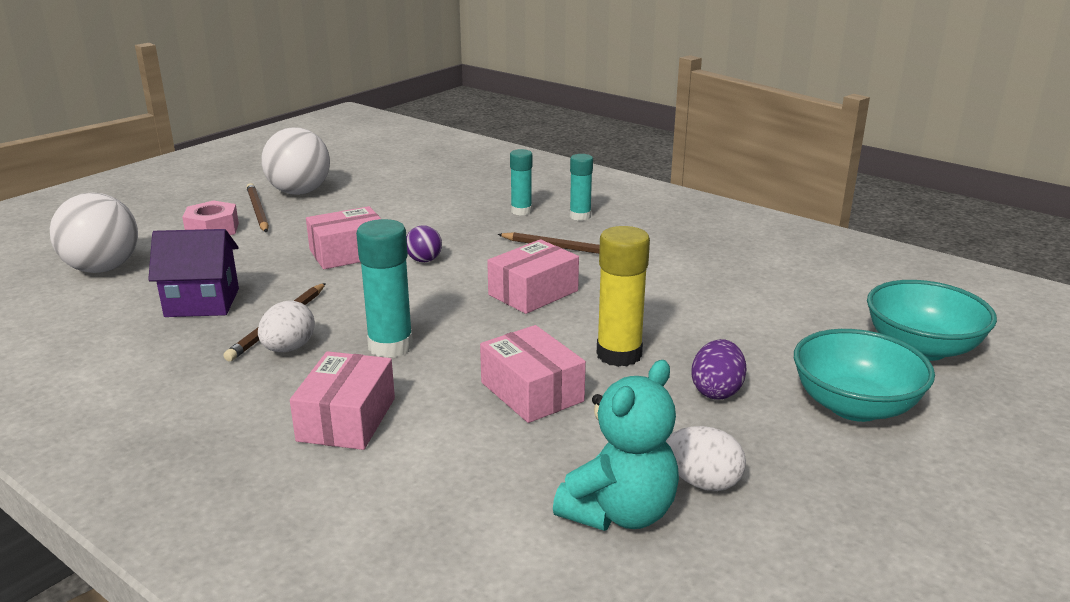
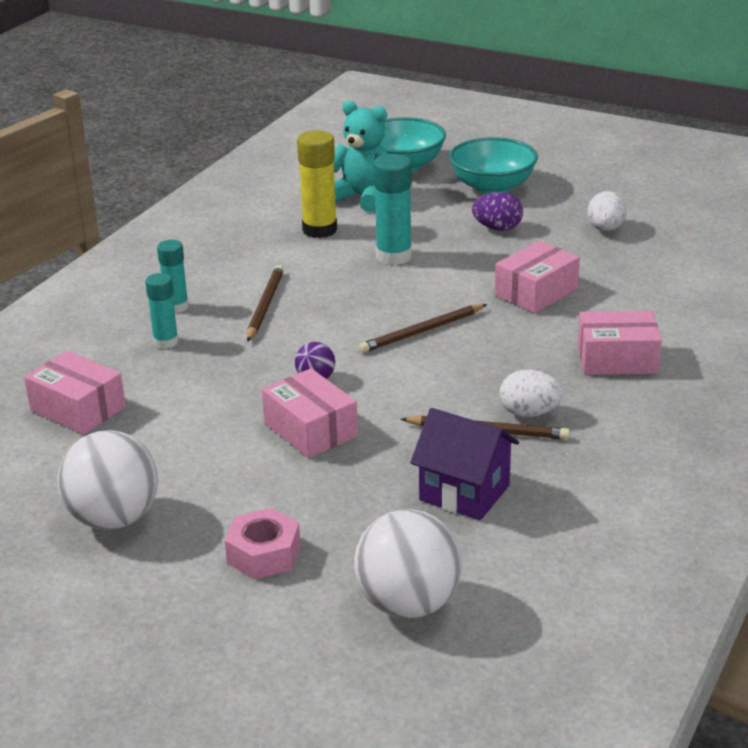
camera: 100 degrees left, 5 degrees up
purple house [148,229,239,317] -> purple house turned 45 degrees counterclockwise [410,408,519,520]
brown pencil [247,183,269,233] -> brown pencil moved to [359,304,487,353]
turquoise glue stick [356,219,413,358] -> turquoise glue stick moved to [373,154,412,265]
pink box [487,239,579,314] -> pink box moved to [24,351,126,435]
turquoise teddy bear [553,360,679,531] -> turquoise teddy bear moved to [334,100,389,212]
yellow glue stick [597,226,650,367] -> yellow glue stick moved to [297,130,337,238]

